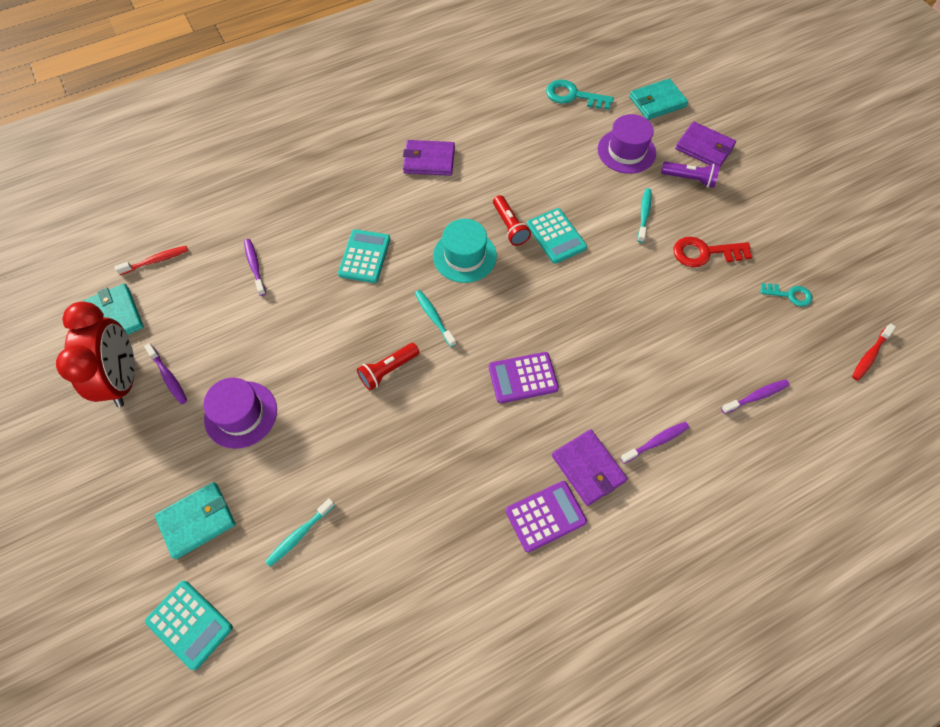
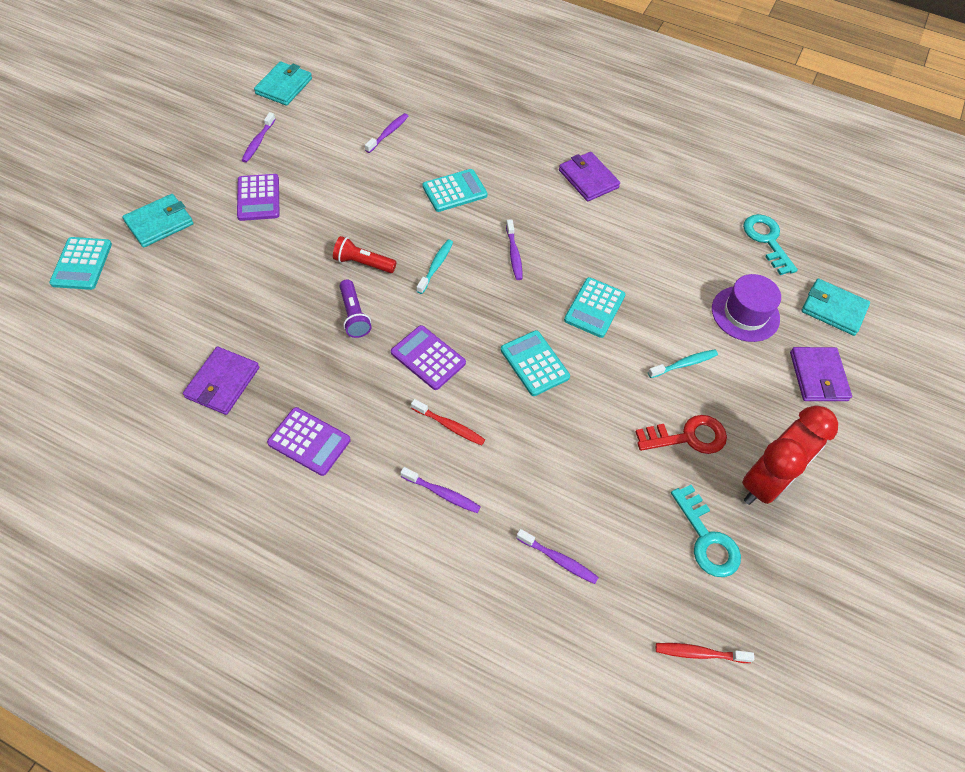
camera: 50 degrees right, 5 degrees down
red clock [56,302,135,407] -> red clock moved to [742,405,838,505]
red toothbrush [114,246,188,275] -> red toothbrush moved to [411,399,485,445]
turquoise wallet [154,482,236,559] -> turquoise wallet turned 60 degrees counterclockwise [122,194,194,248]
purple hat [203,378,277,449] -> purple calculator [237,174,280,221]
turquoise toothbrush [265,498,335,567] -> none
turquoise hat [433,219,497,283] -> purple toothbrush [506,219,523,280]
red flashlight [493,195,531,246] -> none
purple wallet [552,429,628,506] -> purple wallet moved to [183,347,259,415]
purple flashlight [661,161,720,188] -> purple flashlight moved to [340,279,372,338]
red key [673,237,752,267] -> red key turned 120 degrees clockwise [635,415,727,454]
turquoise key [760,283,812,307] -> turquoise key [671,485,741,577], size x1.58
none -> turquoise calculator [501,330,570,396]

